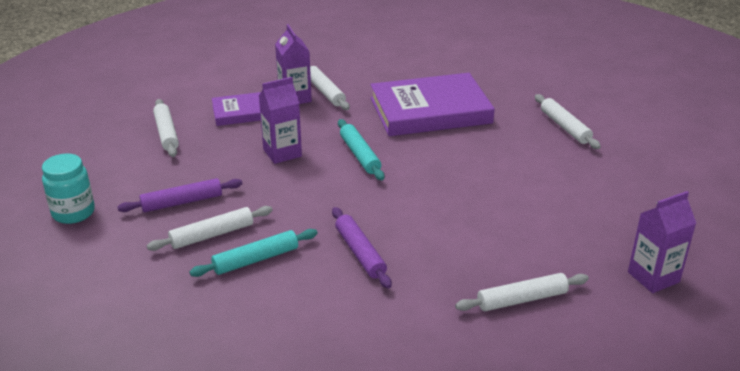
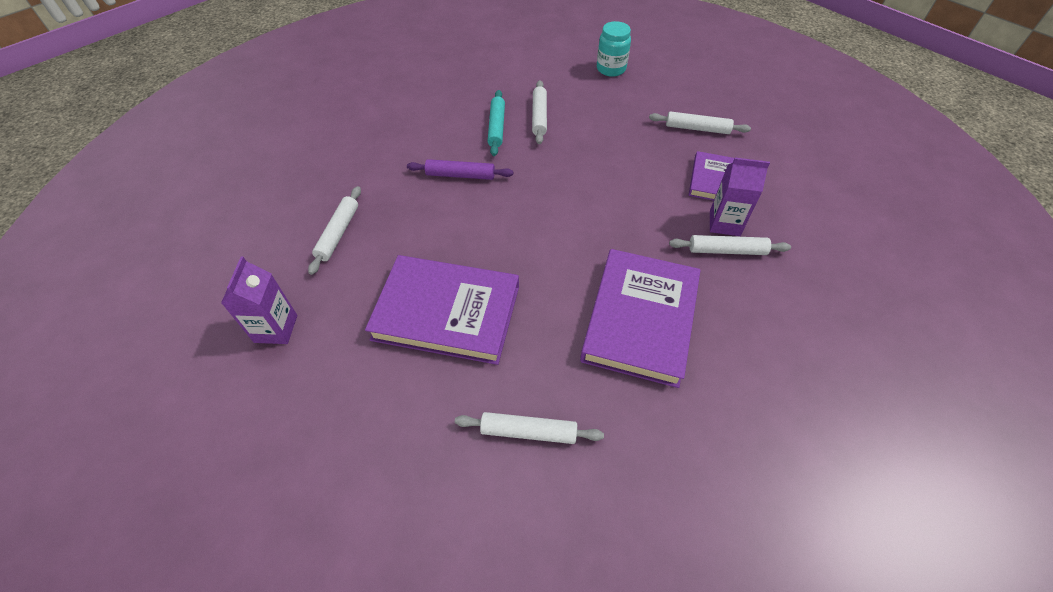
camera: 120 degrees right, 20 degrees up
purple rolling pin [117,178,242,212] -> none
purple carton [259,77,302,164] -> none
turquoise rolling pin [338,119,384,180] -> none
none -> purple book [365,255,519,365]

